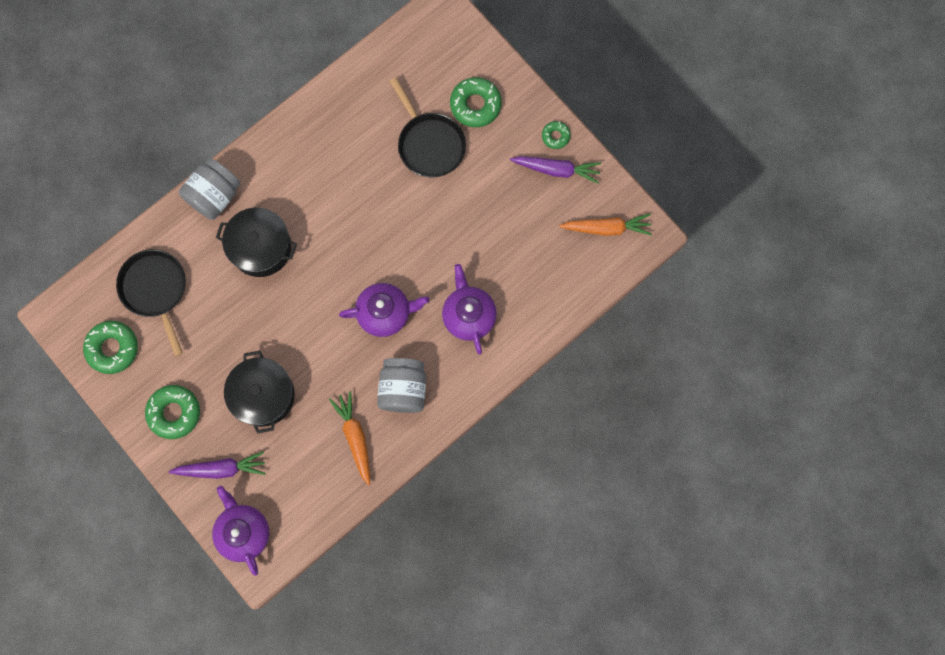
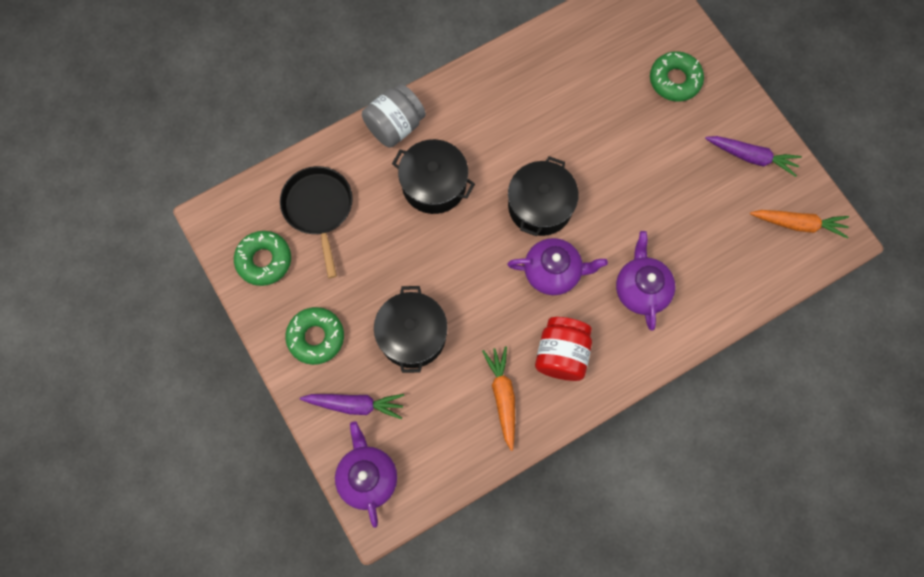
camera: 10 degrees right, 5 degrees down
grey jar [377,358,426,413] -> red jar [535,317,592,381]
black pan [389,78,466,178] -> none
green donut [542,121,571,149] -> none
none -> black pot [508,156,579,236]

